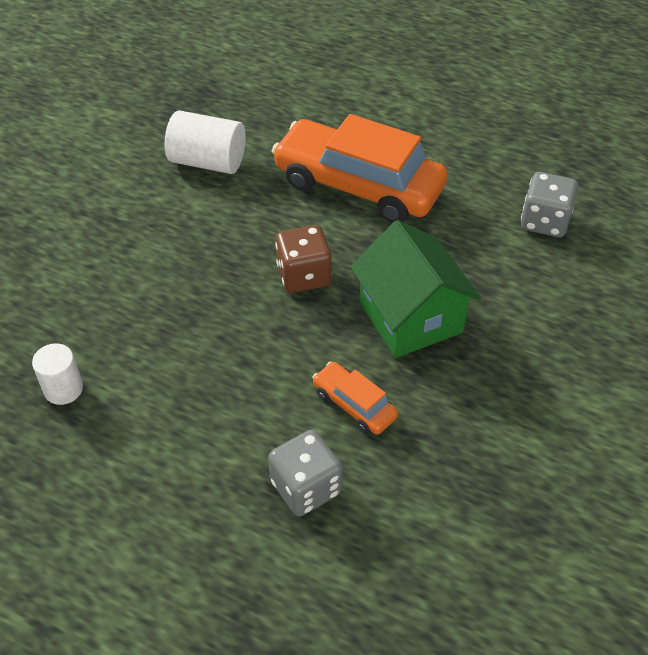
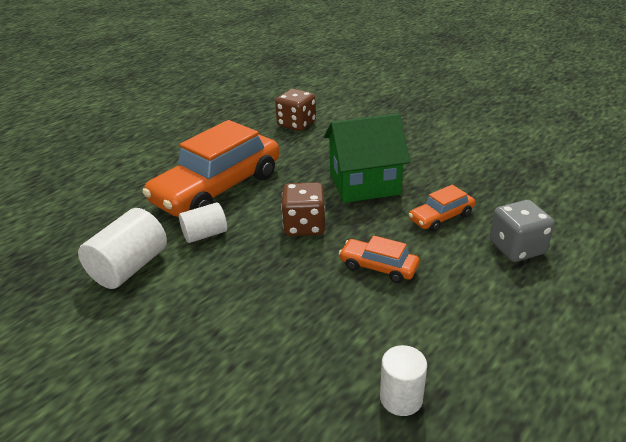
camera: 75 degrees left, 15 degrees down
grey dice [521,172,578,238] -> brown dice [275,89,316,131]
none -> white cylinder [179,202,227,243]
none -> orange car [339,235,420,283]

